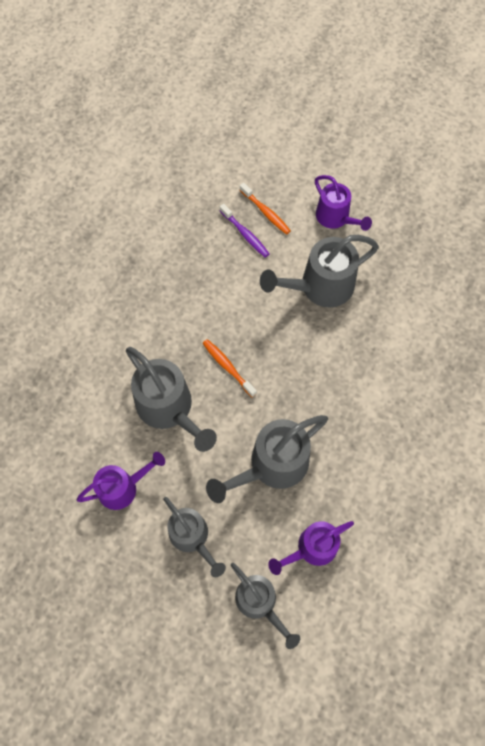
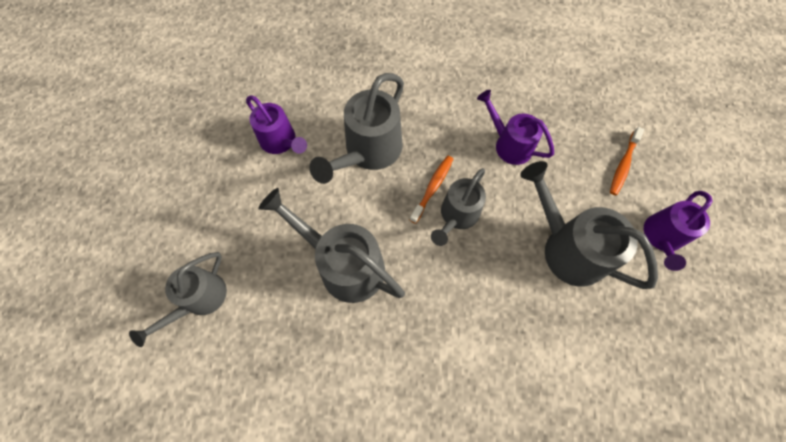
camera: 70 degrees right, 0 degrees up
grey watering can [163,497,226,577] -> grey watering can moved to [431,168,486,246]
purple toothbrush [220,204,270,257] -> none
purple watering can [268,521,354,575] -> purple watering can moved to [477,90,554,165]

